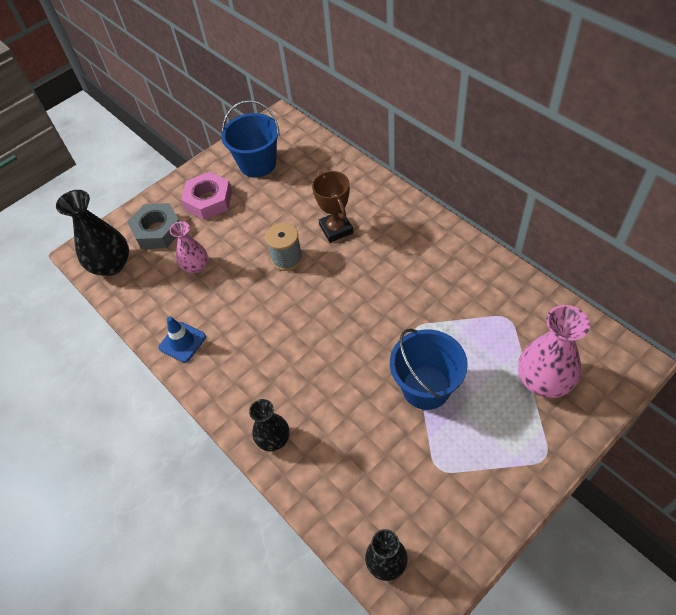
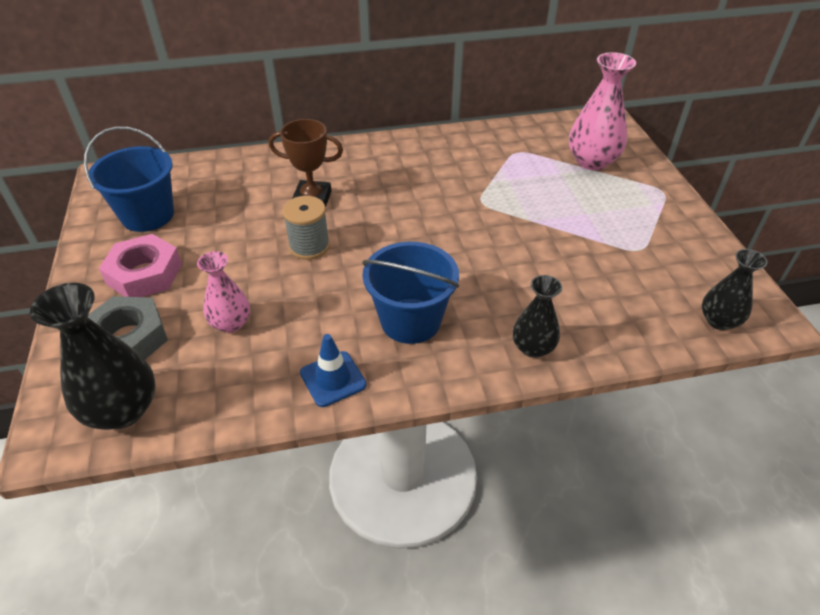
camera: 65 degrees left, 10 degrees down
blue bucket [390,329,468,410] -> blue bucket moved to [362,242,459,344]

